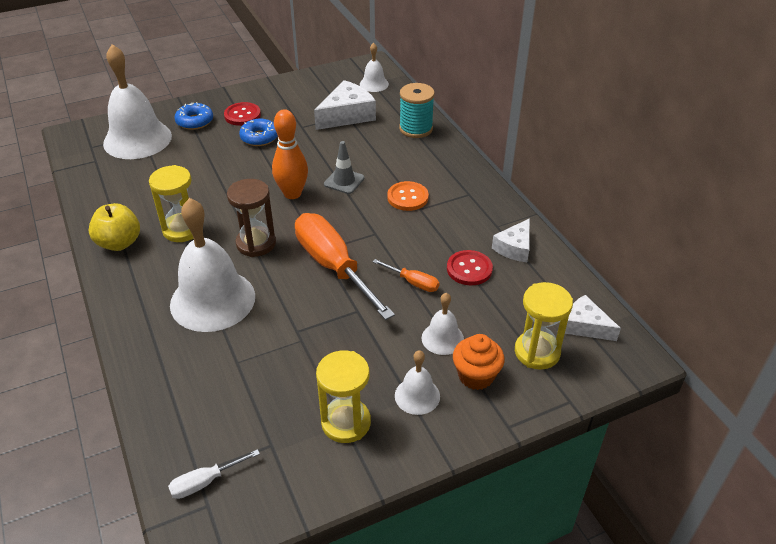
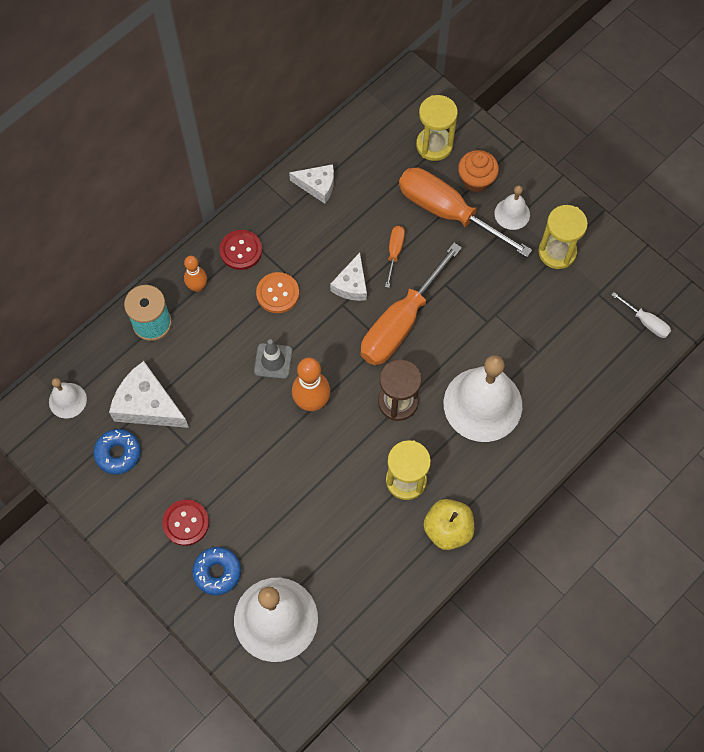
camera: 110 degrees left, 25 degrees up
blue donut [239,119,278,146] -> blue donut moved to [93,429,141,475]
white bell [422,293,464,355] -> orange screwdriver [399,168,532,257]
red button [447,250,493,285] -> red button moved to [219,230,262,270]
white cheese [565,295,621,341] -> white cheese moved to [330,253,367,301]
none -> orange bowling pin [184,256,207,292]

